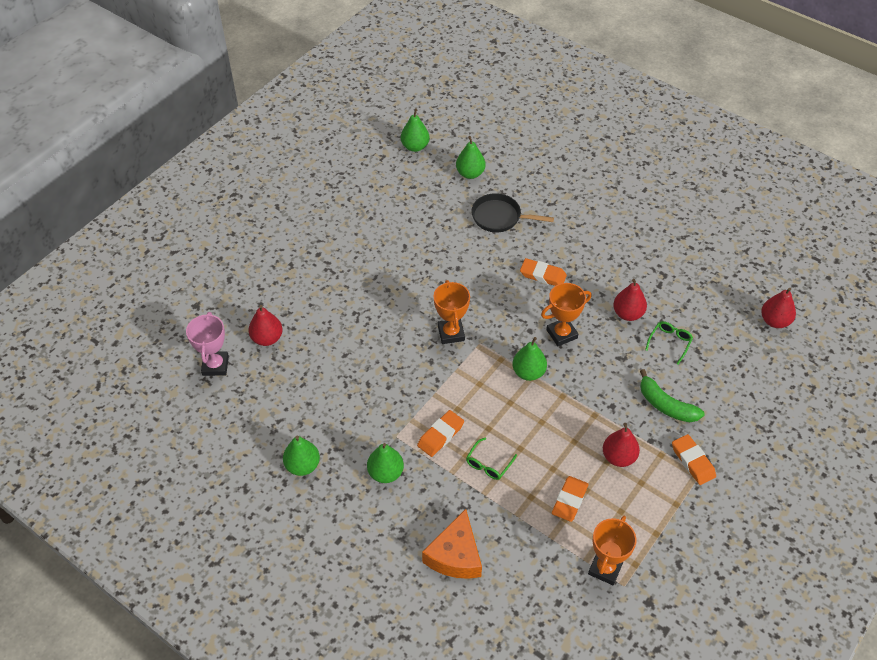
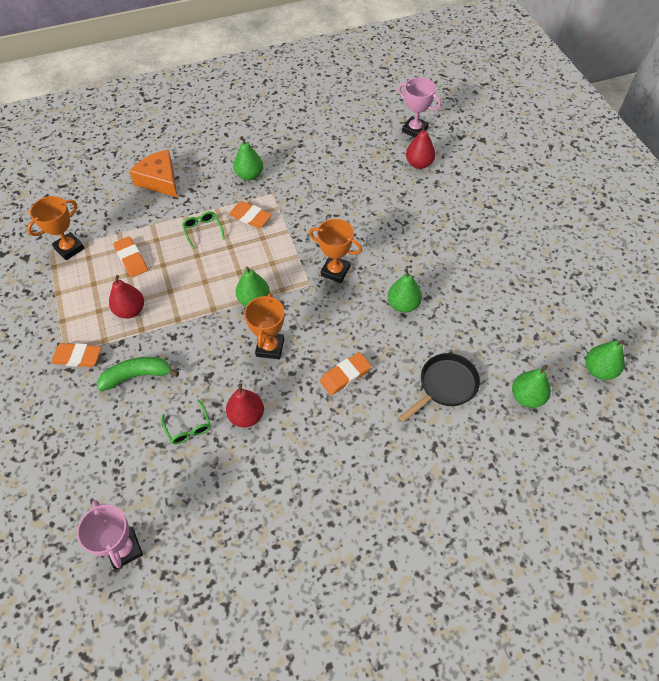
camera: 125 degrees right, 5 degrees up
green pear [283,436,320,476] -> green pear moved to [388,269,422,313]
orange eraser [417,410,464,457] -> orange eraser turned 45 degrees counterclockwise [229,201,272,228]
orange trophy [588,515,636,585] -> orange trophy turned 75 degrees clockwise [27,196,85,260]
red pear [761,288,796,328] -> pink trophy [77,500,143,569]

